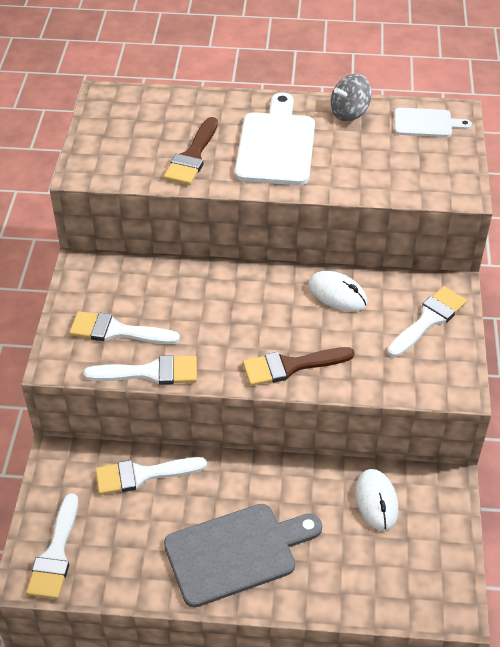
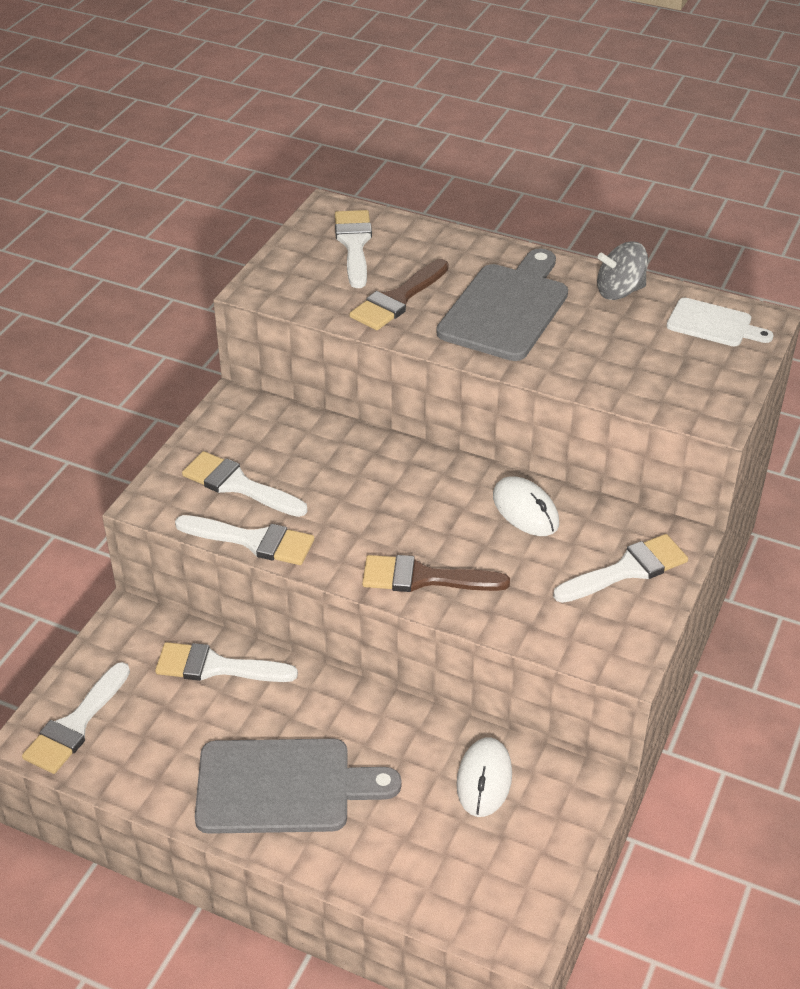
camera: 20 degrees right, 5 degrees down
white cutting board [235,92,315,185] -> grey cutting board [437,248,568,361]
none -> white brush [335,210,372,288]

